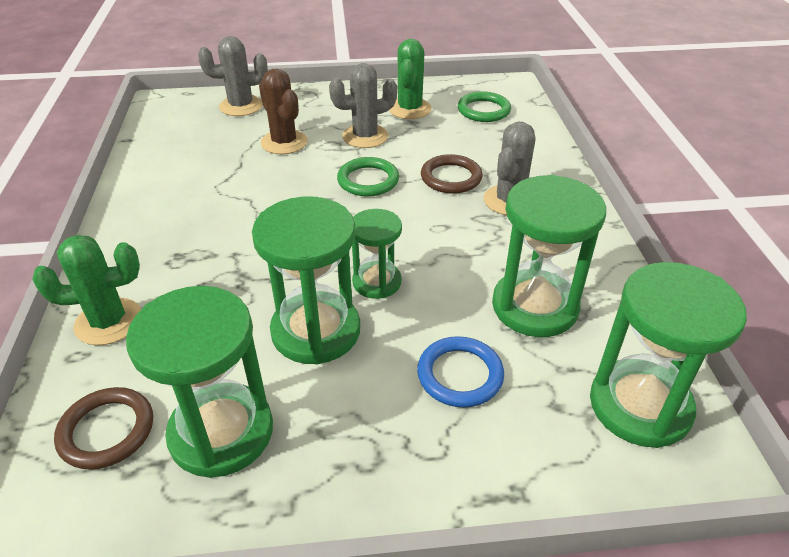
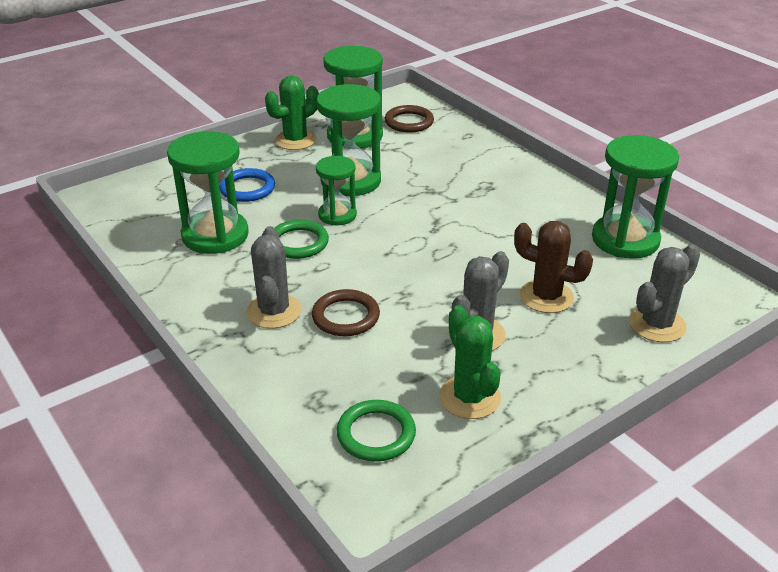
camera: 150 degrees right, 5 degrees down
green cactus [32,235,141,345] -> green cactus moved to [265,76,319,150]
green ring [337,157,399,197] -> green ring moved to [275,220,329,259]
green hourglass [590,262,747,448] -> green hourglass moved to [592,135,679,259]

